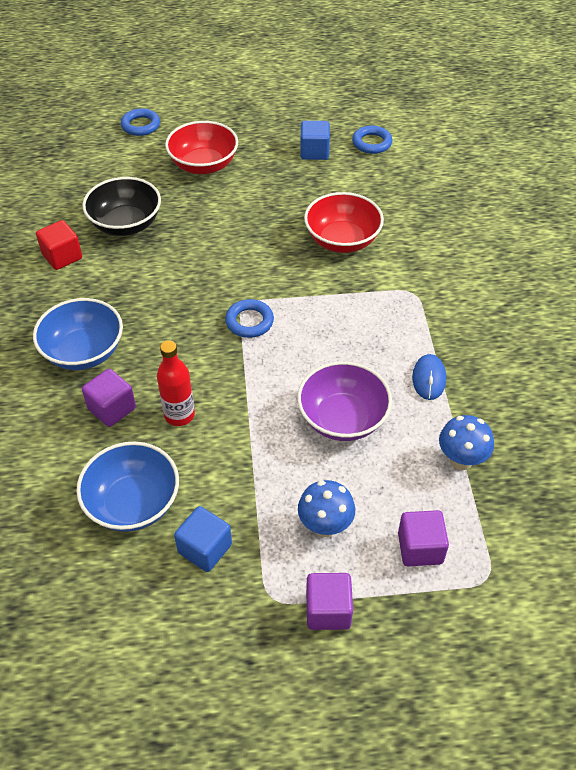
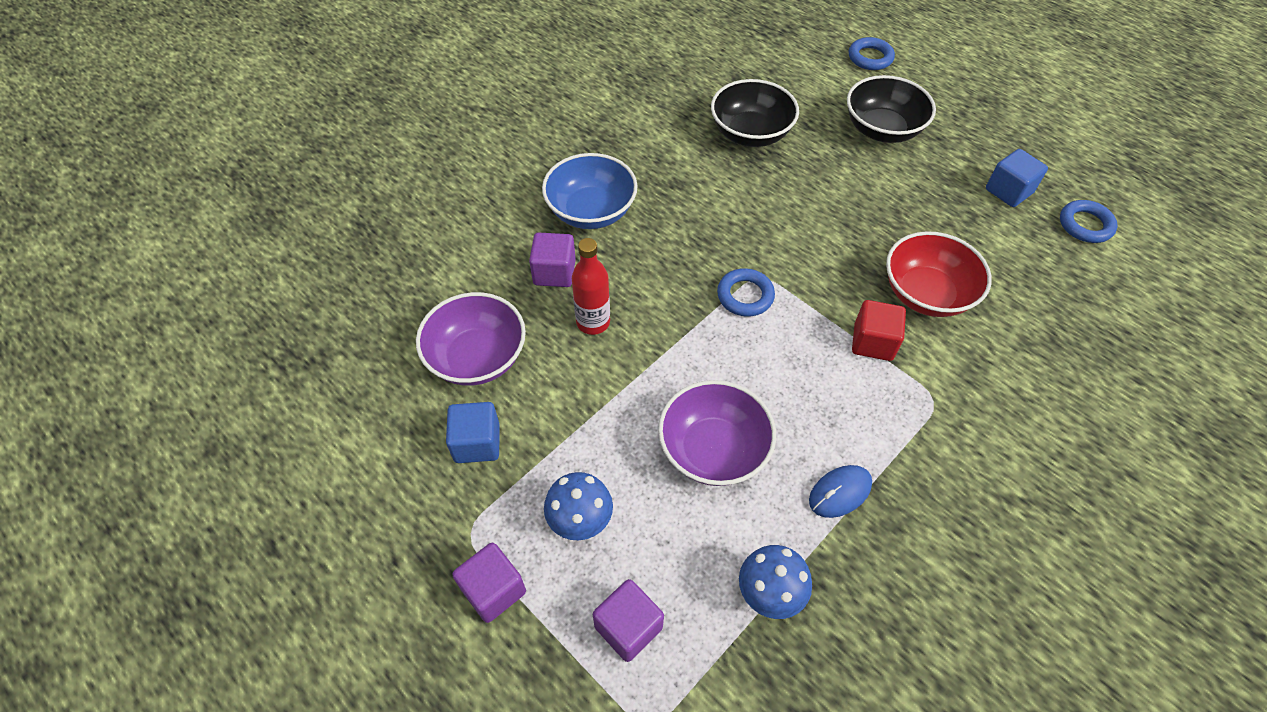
camera: 50 degrees right, 5 degrees up
red cube [36,220,82,270] -> red cube moved to [852,300,906,361]
blue bowl [76,441,179,532] -> purple bowl [416,292,526,386]
red bowl [165,121,238,174] -> black bowl [847,75,936,143]

